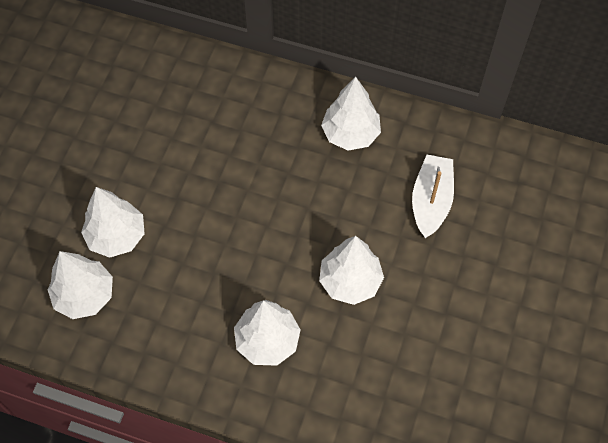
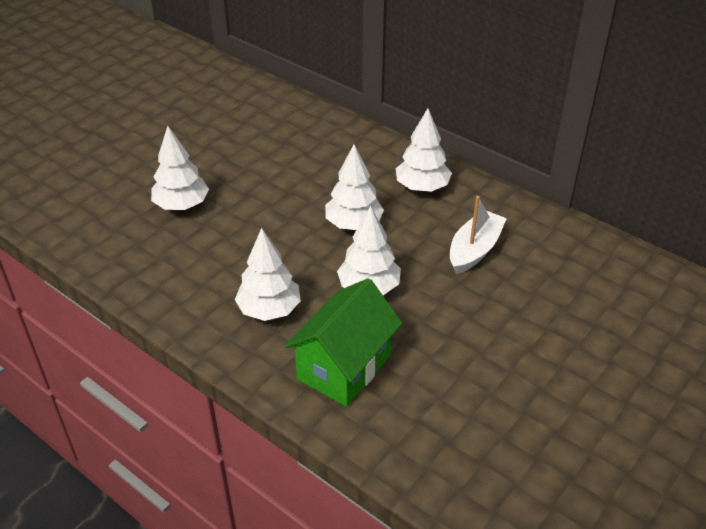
camera: 20 degrees right, 20 degrees down
white tree [47,251,113,319] -> white tree moved to [325,145,384,230]
none -> green house [285,278,402,407]

